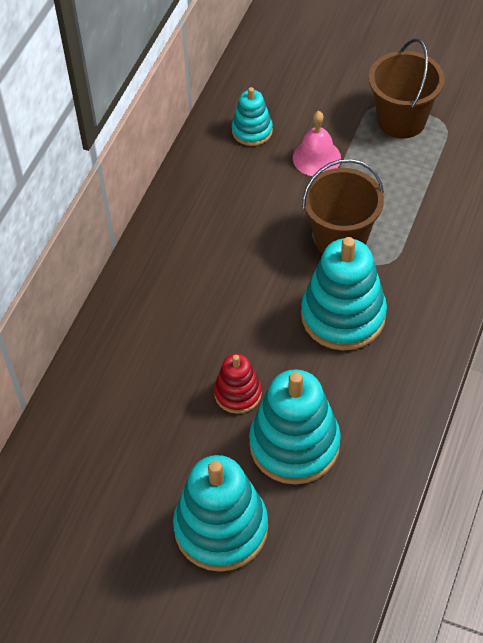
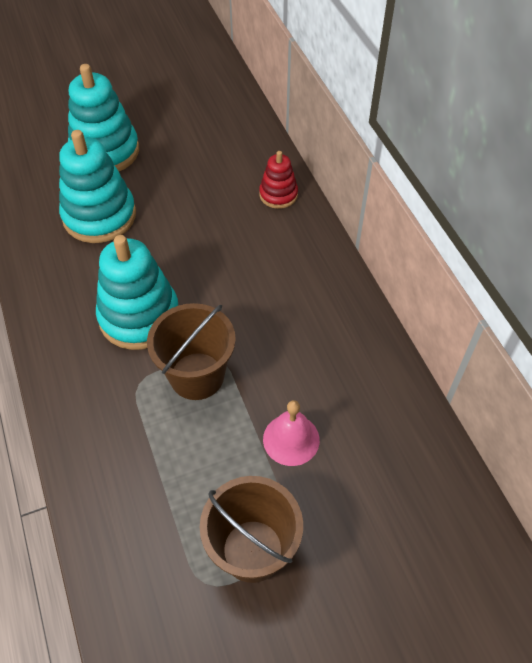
camera: 135 degrees right, 0 degrees up
red stacking toy [214,354,262,414] -> red stacking toy moved to [259,151,298,209]
turquoise stacking toy [232,87,273,146] -> none

